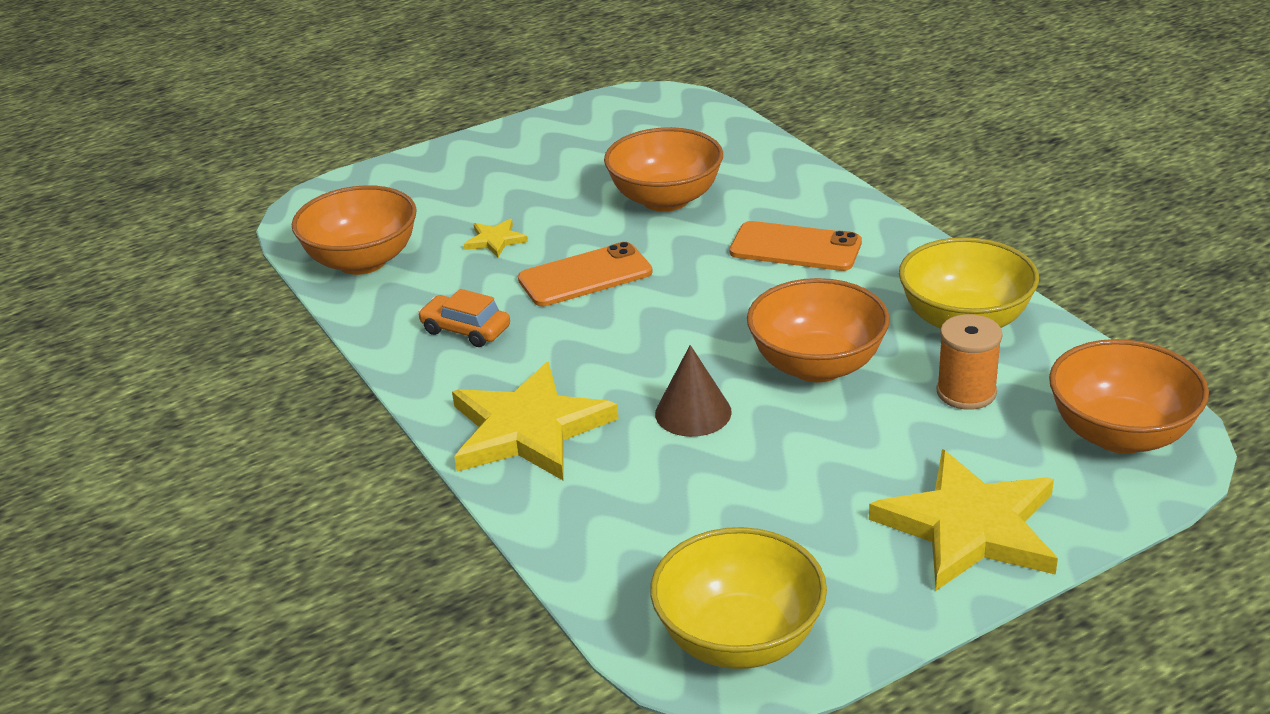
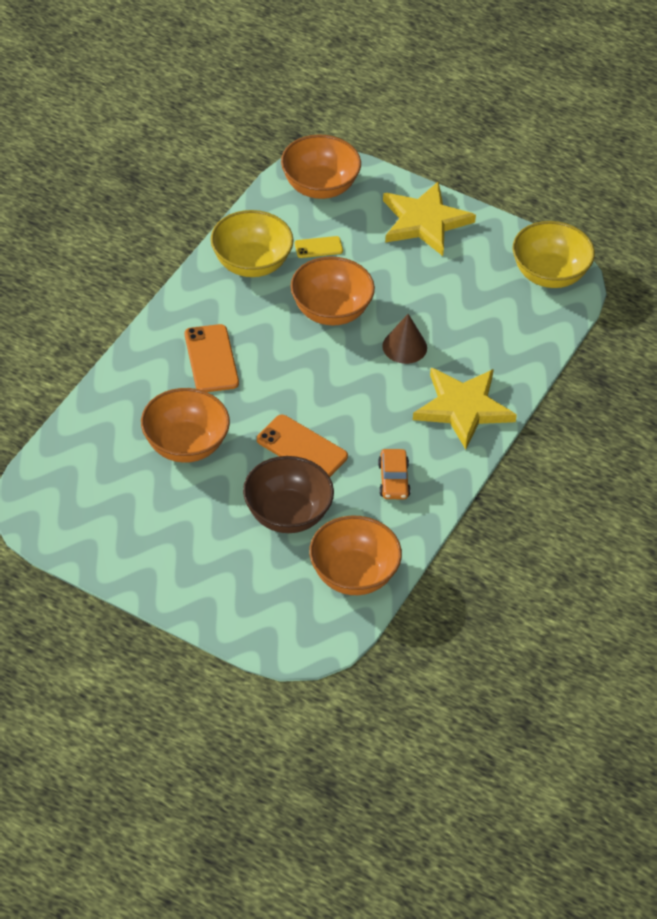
camera: 125 degrees left, 15 degrees up
yellow star [464,219,528,257] -> brown bowl [243,456,334,533]
orange spool [937,314,1003,410] -> yellow phone [295,236,343,258]

